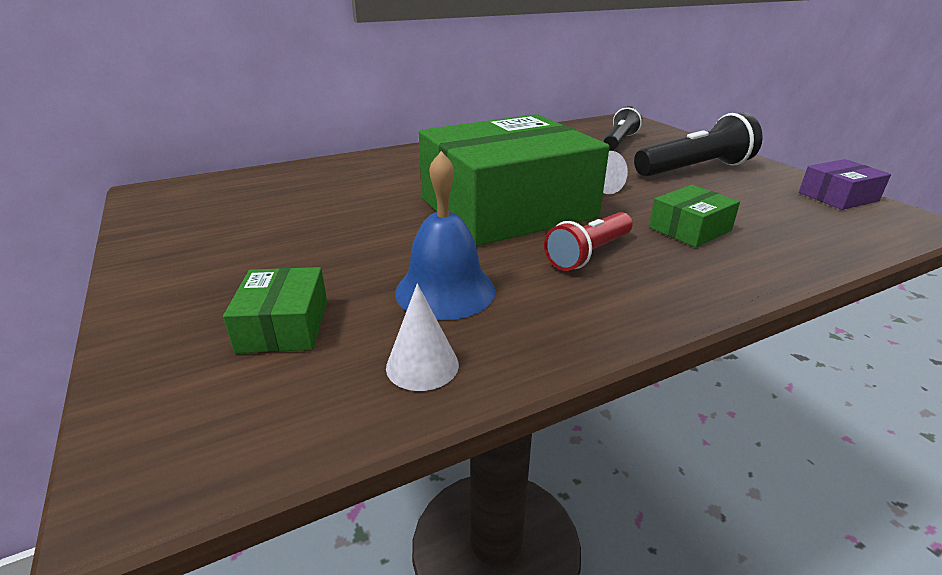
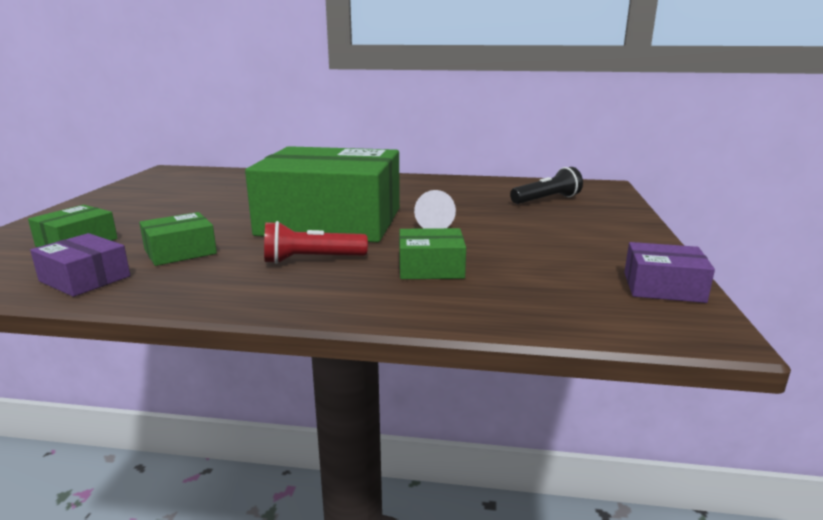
camera: 35 degrees right, 10 degrees down
white cone [386,283,459,391] -> purple box [30,233,130,297]
blue bell [395,151,496,320] -> green box [139,212,217,266]
black flashlight [634,112,763,177] -> none

